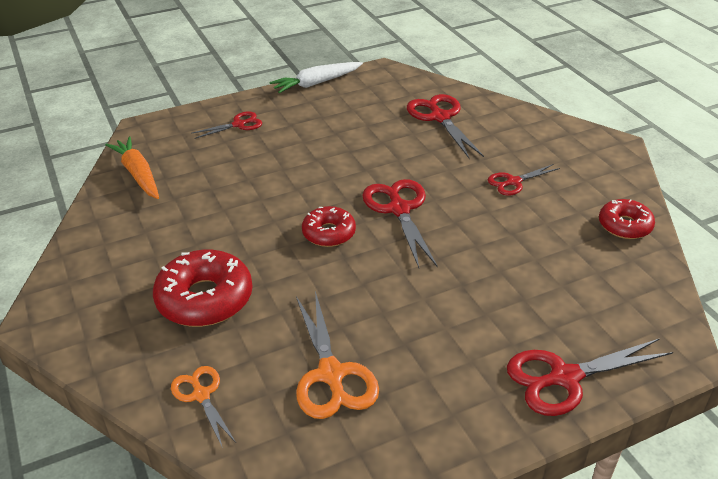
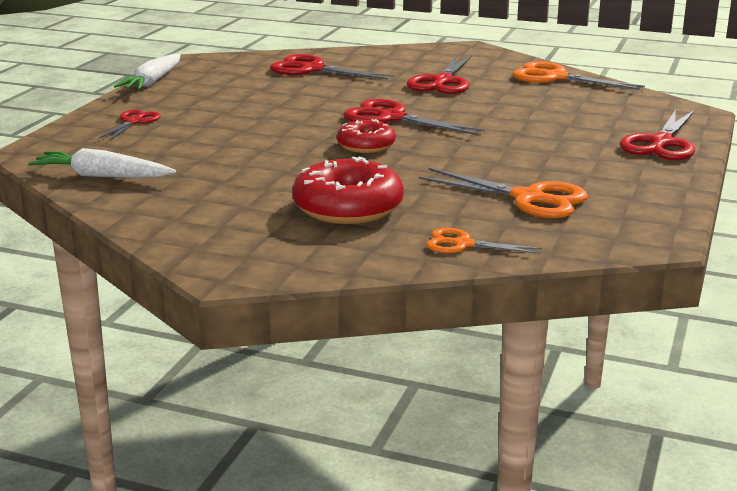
camera: 45 degrees left, 15 degrees down
orange carrot [105,136,159,199] -> white carrot [28,148,176,178]
red scissors [488,164,560,196] -> red scissors [406,55,472,94], size x1.67
red donut [599,199,655,239] -> orange scissors [513,61,645,90]

